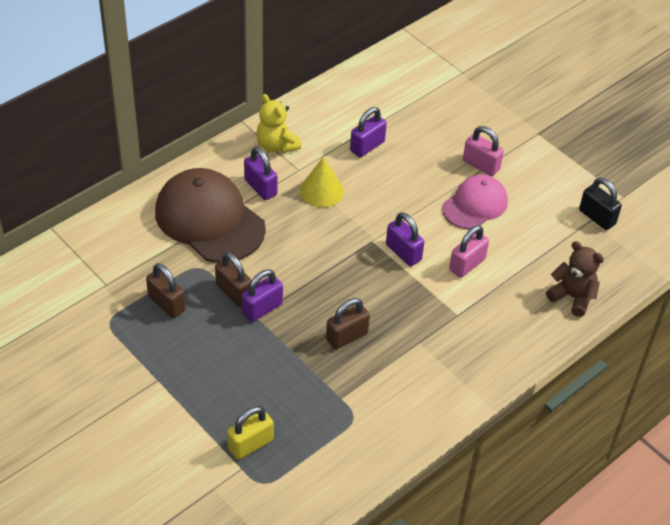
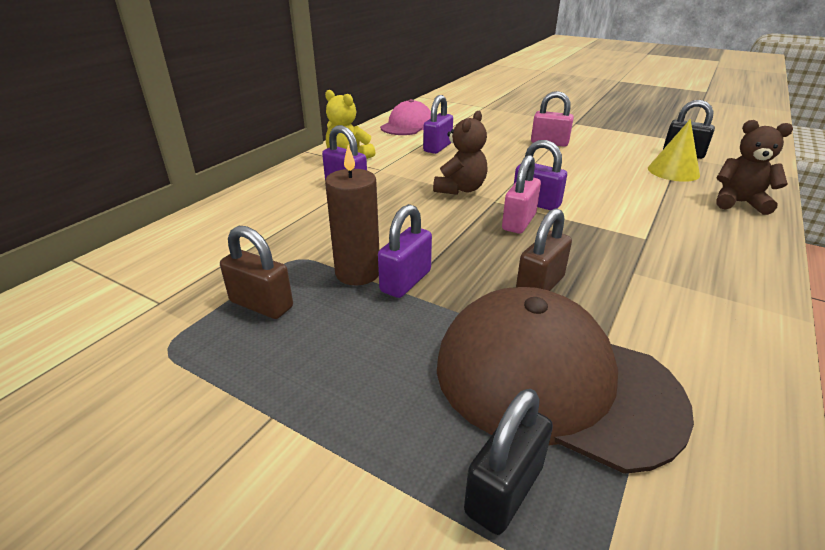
camera: 15 degrees left, 15 degrees down
brown cap [155,168,266,263] -> brown cap moved to [437,287,694,474]
brown padlock [215,252,252,307] -> brown candle [325,145,379,285]
yellow padlock [227,406,274,460] -> black padlock [464,389,553,535]
yellow cone [300,157,344,207] -> yellow cone moved to [648,119,700,182]
pink cap [442,175,508,229] -> pink cap moved to [380,99,431,135]
pink padlock [449,225,489,278] -> pink padlock moved to [502,155,541,233]
none -> brown teddy bear [433,111,488,195]

